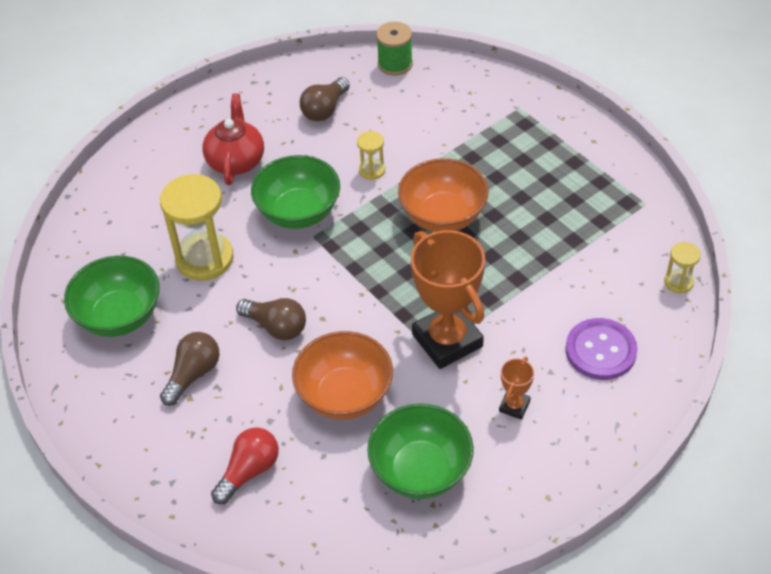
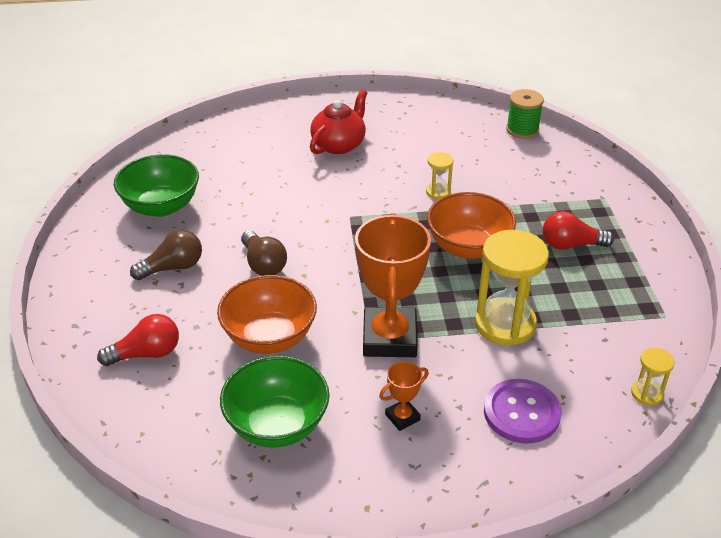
camera: 30 degrees right, 10 degrees down
yellow hourglass [160,174,233,281] -> yellow hourglass moved to [475,230,549,346]
green bowl [251,155,340,229] -> none
brown light bulb [300,77,350,122] -> none
none -> red light bulb [543,211,614,250]

